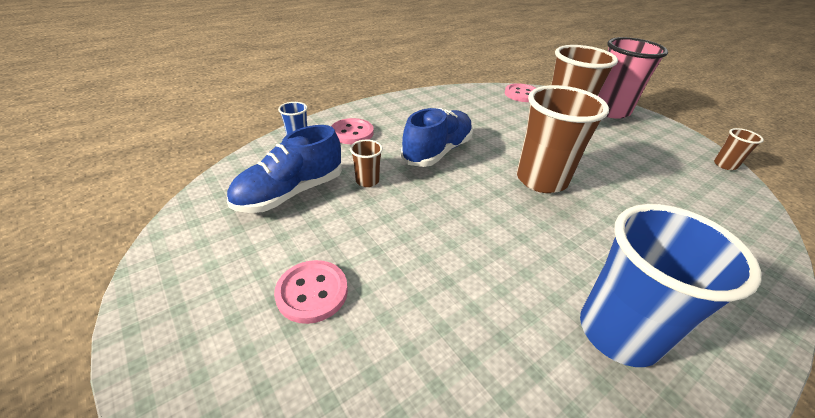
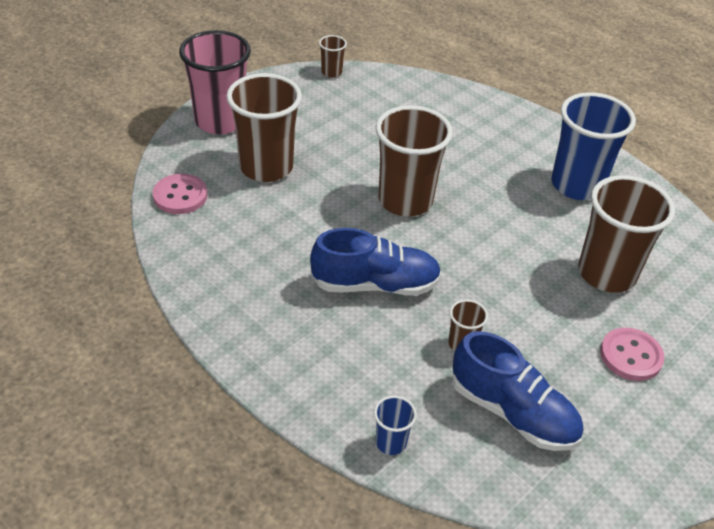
camera: 100 degrees left, 5 degrees up
pink button [331,118,374,144] -> none
blue shoe [401,108,473,167] -> blue shoe turned 150 degrees clockwise [310,228,442,296]
none -> brown cup [578,175,675,293]

